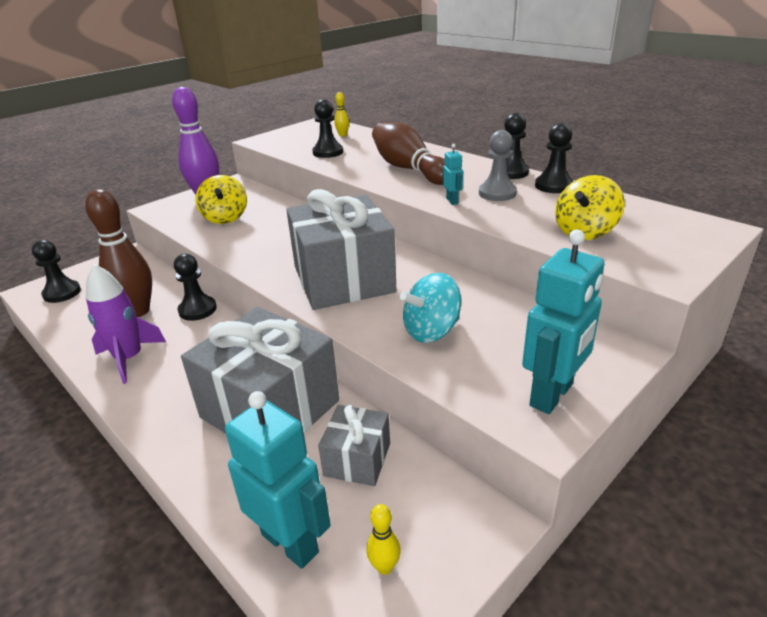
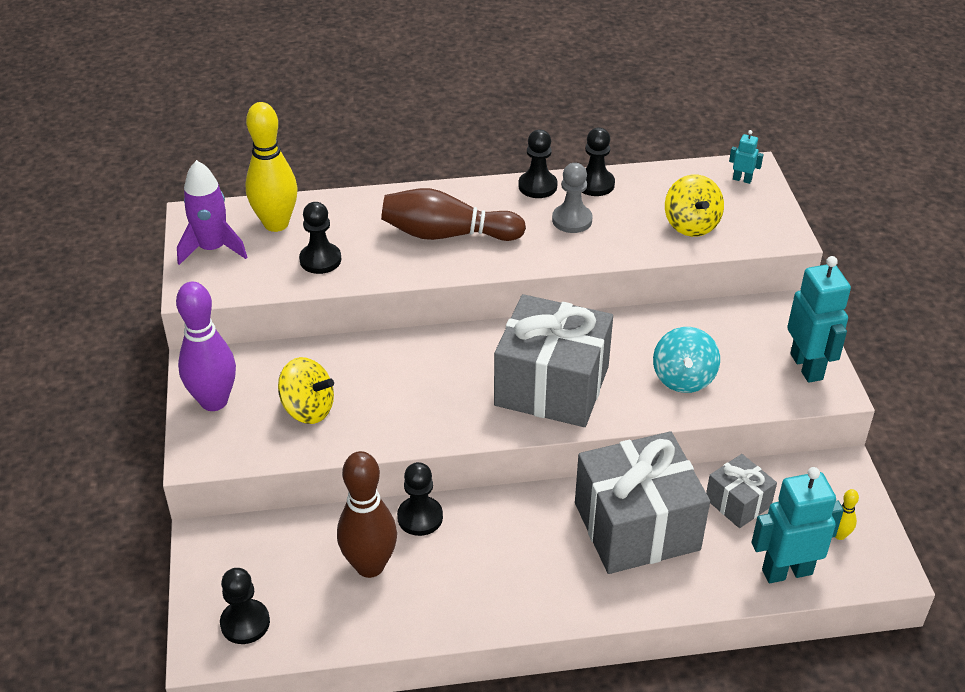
camera: 55 degrees left, 10 degrees up
purple rocket [86,264,166,384] -> purple rocket moved to [177,160,248,265]
yellow bowling pin [334,92,349,137] -> yellow bowling pin [246,102,297,232], size x2.37
turquoise robot [443,144,463,205] -> turquoise robot moved to [729,130,764,184]

